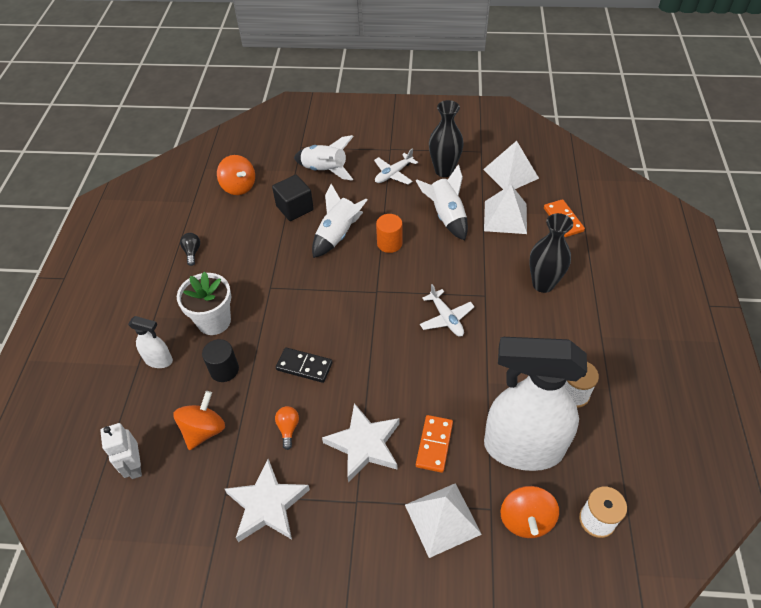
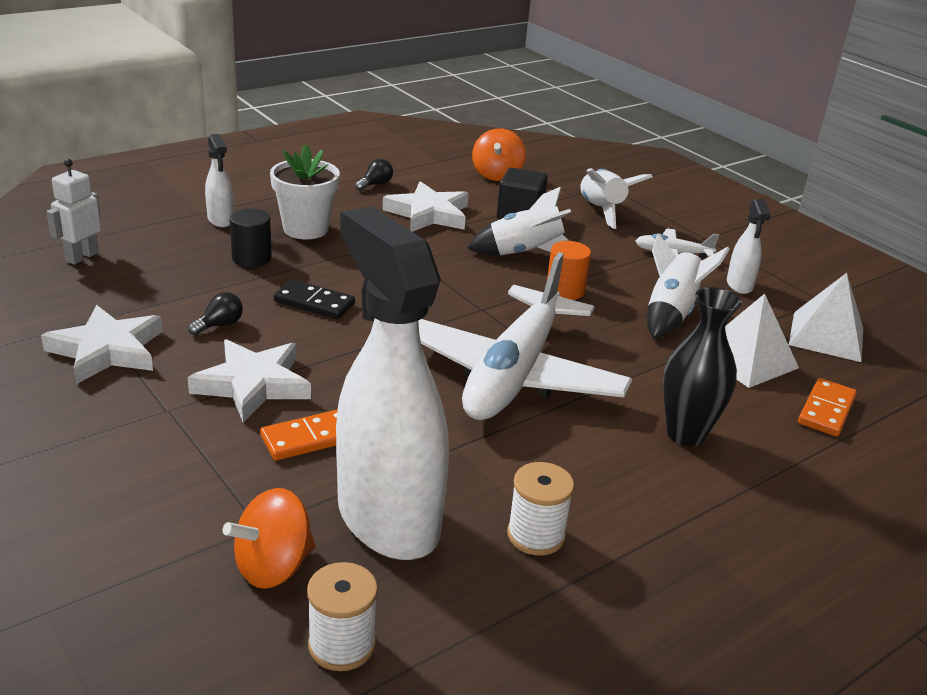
camera: 45 degrees right, 20 degrees down
orange spinning top [173,391,225,450] -> none
orange light bulb [275,406,299,450] -> black light bulb [188,292,243,335]
black domino [276,347,332,383] -> black domino turned 45 degrees counterclockwise [274,279,355,319]
white pyramid [405,483,482,558] -> none
white plane [420,284,475,336] -> white plane [419,252,632,420], size x2.43
black vase [429,100,464,177] -> white spray bottle [727,199,771,294]
none -> white star [383,181,469,232]

